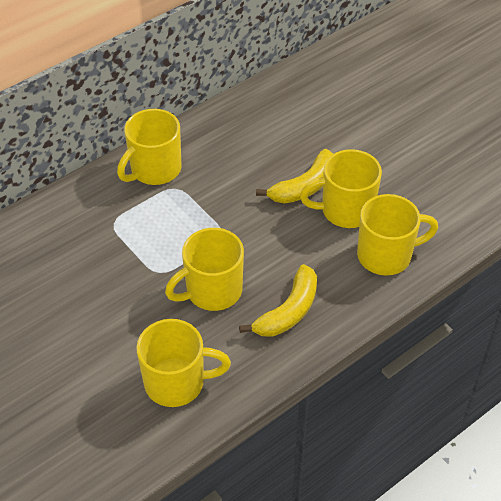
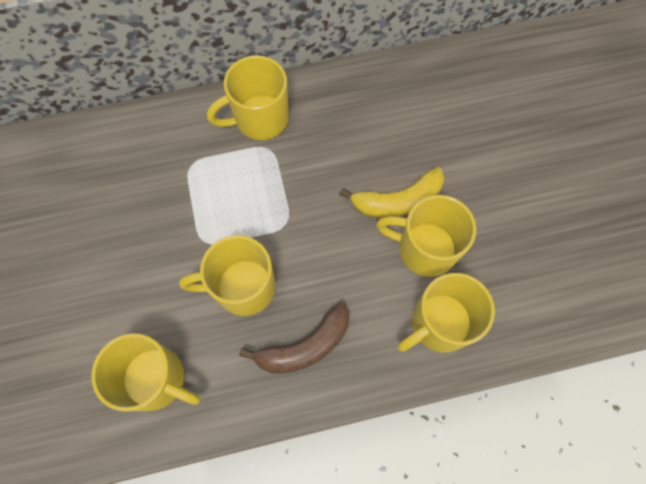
camera: 25 degrees right, 20 degrees up
yellow banana [239,264,317,337] -> brown banana [239,303,349,373]
yellow mug [357,194,438,276] -> yellow mug turned 135 degrees clockwise [398,273,495,352]

